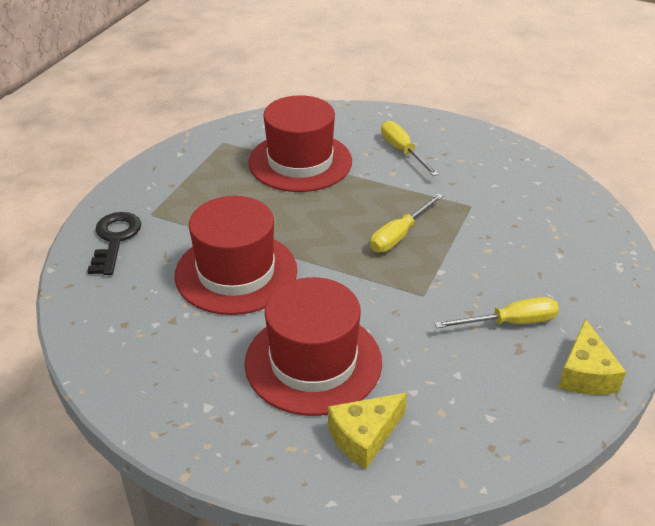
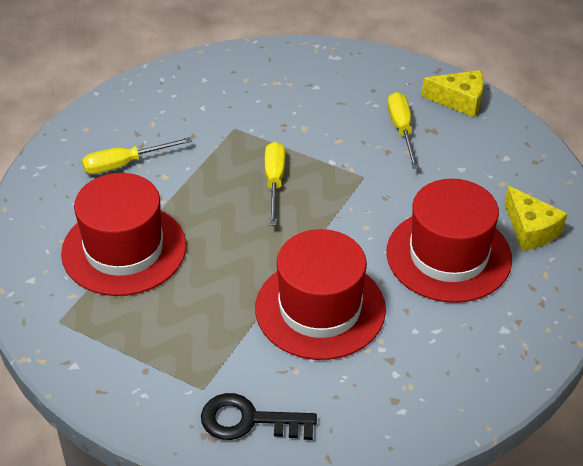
camera: 85 degrees left, 5 degrees up
yellow screwdriver [370,193,443,253] -> yellow screwdriver turned 135 degrees counterclockwise [265,142,285,226]

